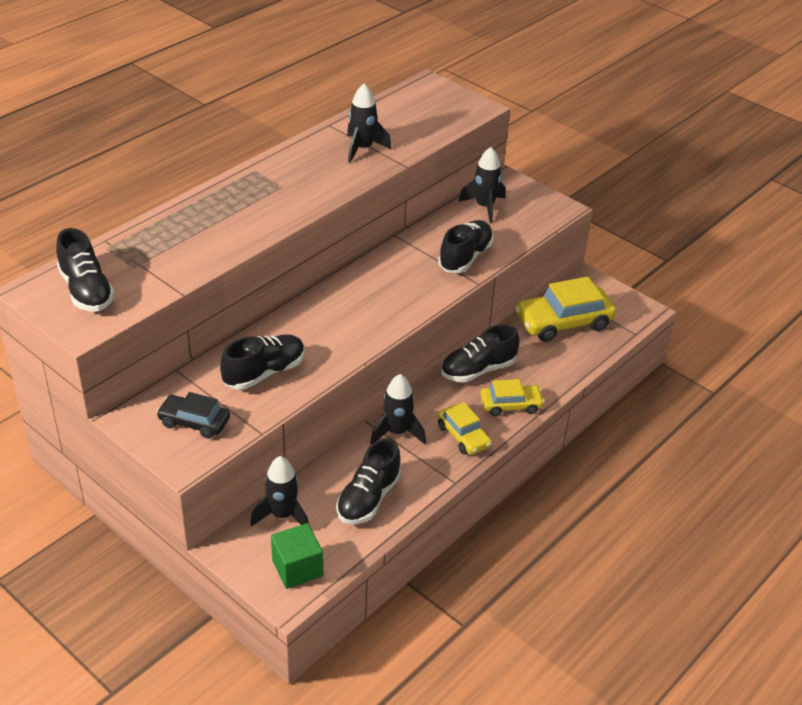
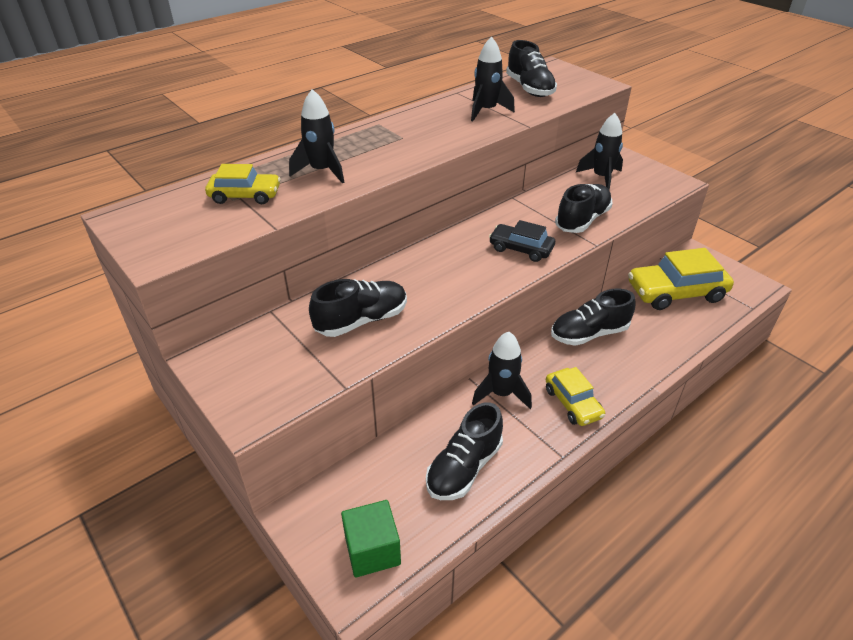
camera: 10 degrees right, 0 degrees up
black shoe [56,228,115,312] -> black shoe moved to [506,40,557,97]
black car [156,392,230,439] -> black car moved to [489,220,555,262]
black rocket [250,456,309,527] -> black rocket moved to [289,89,344,183]
yellow car [480,379,545,416] -> yellow car moved to [205,164,281,204]

